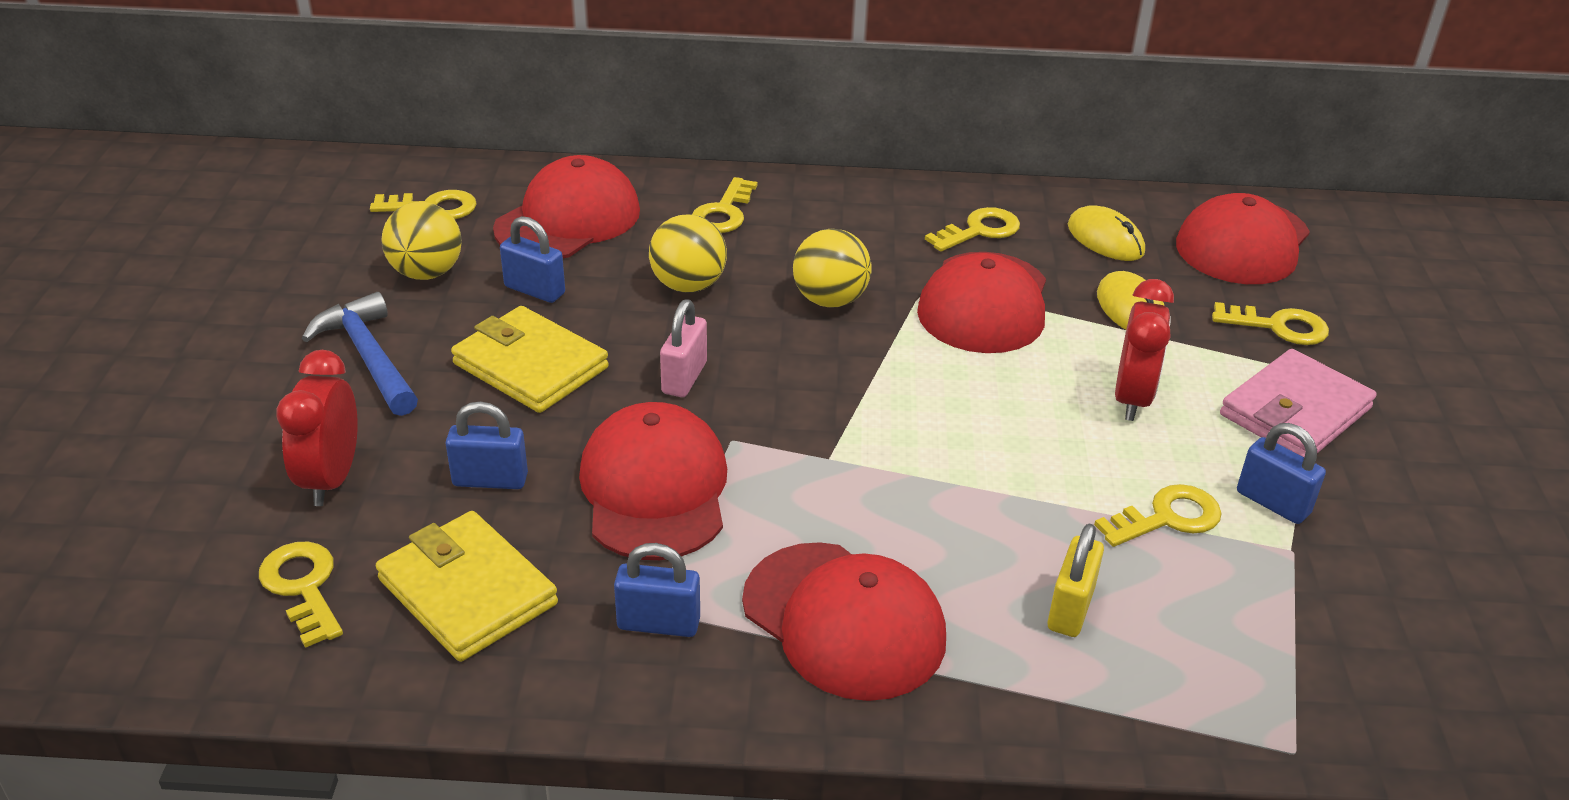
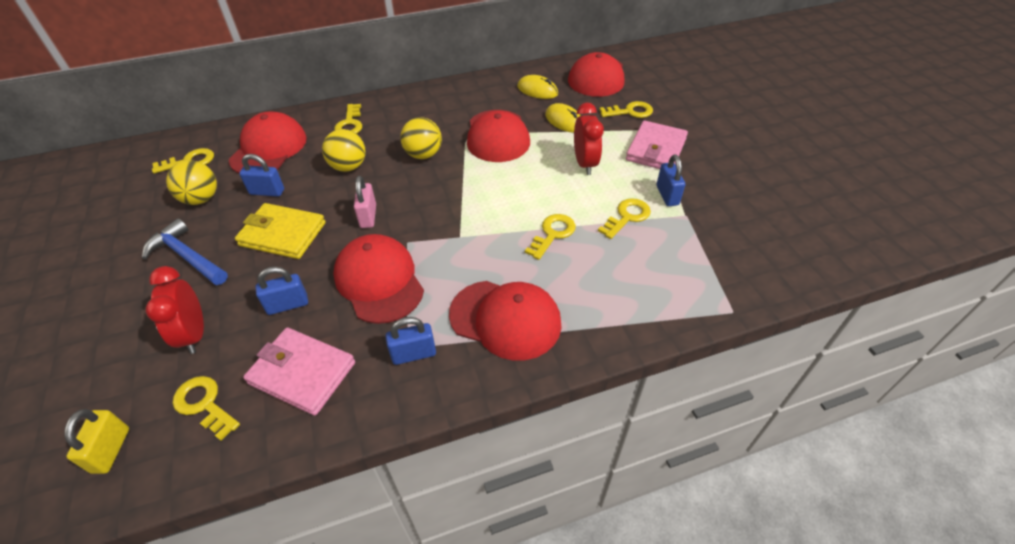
camera: 20 degrees left, 10 degrees up
yellow wallet [376,511,558,662] -> pink wallet [243,327,355,416]
yellow key [925,207,1020,252] -> yellow key moved to [525,214,576,260]
yellow padlock [1048,523,1104,637] -> yellow padlock moved to [64,409,129,474]
blue padlock [1237,423,1326,524] -> blue padlock turned 60 degrees clockwise [657,155,685,206]

